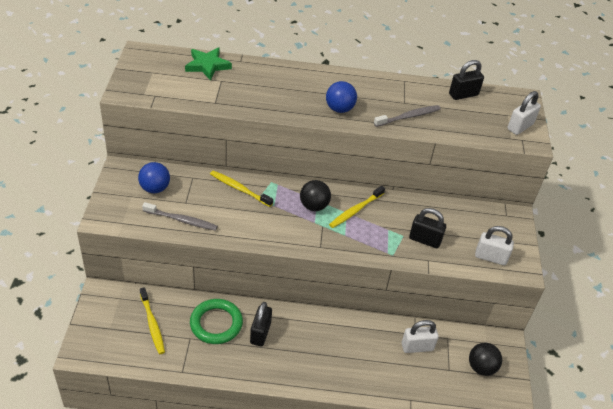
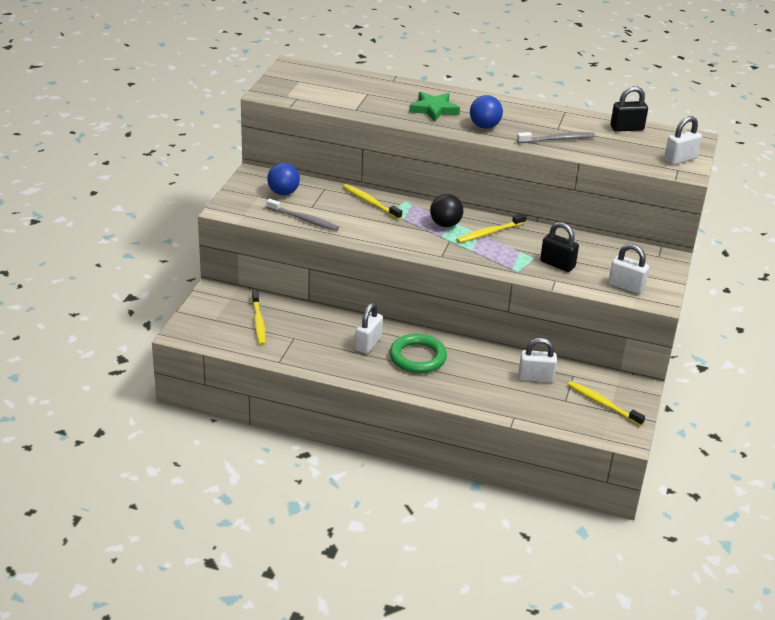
camera: 15 degrees right, 10 degrees down
green star [185,48,232,81] -> green star moved to [409,92,460,122]
green ring [190,299,243,344] -> green ring moved to [390,334,447,373]
black padlock [250,302,272,346] -> white padlock [355,303,383,354]
black ball [469,343,502,376] -> yellow toothbrush [568,381,645,426]

